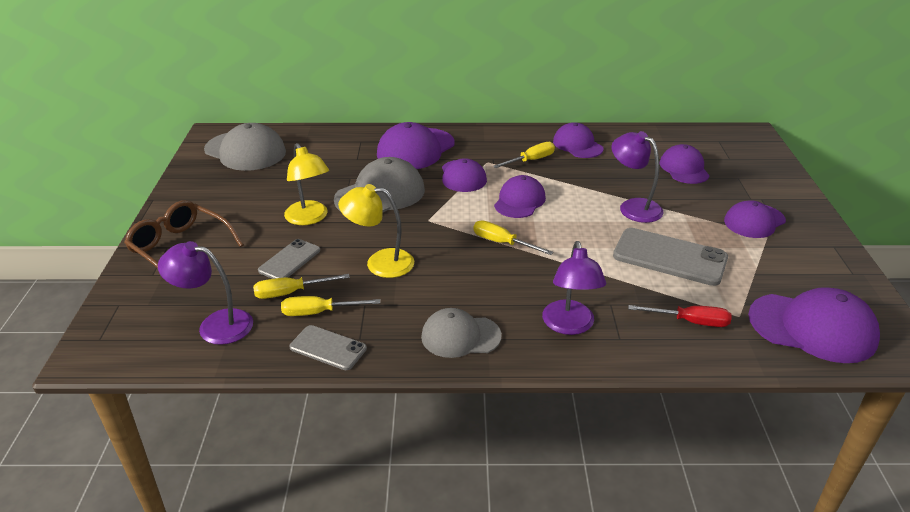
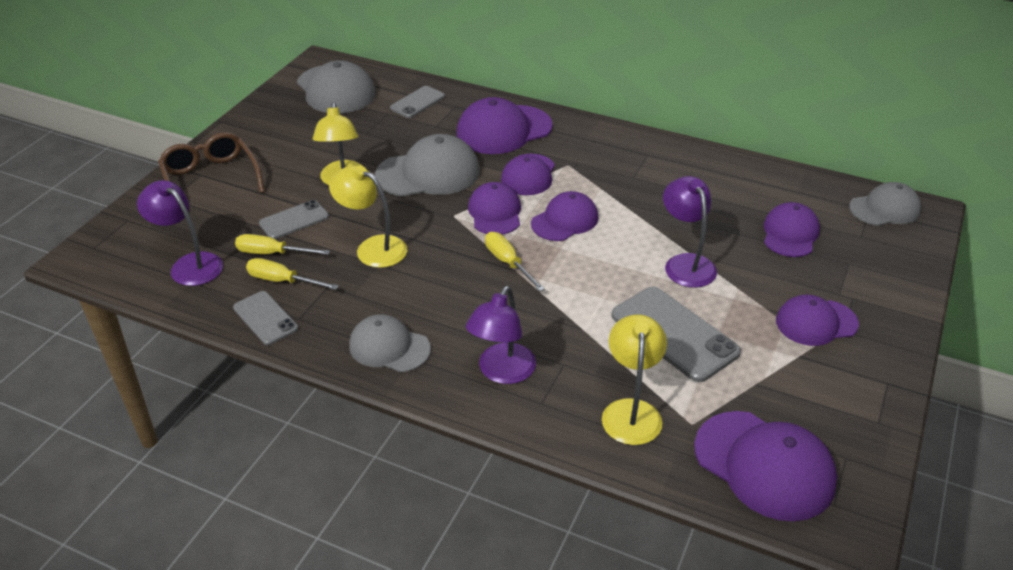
camera: 25 degrees right, 5 degrees up
yellow screwdriver [493,142,555,168] -> none
purple cap [553,122,604,158] -> purple cap moved to [468,182,521,235]
red screwdriver [628,305,731,327] -> yellow lamp [602,314,667,445]
none -> grey phone [390,86,445,118]
none -> grey cap [849,182,921,226]

